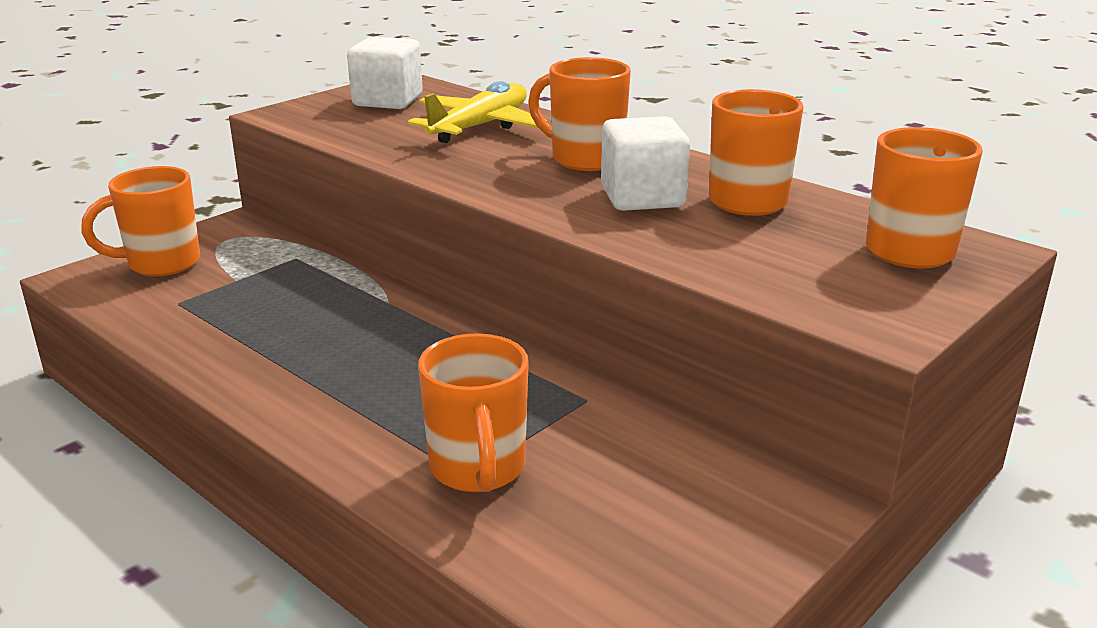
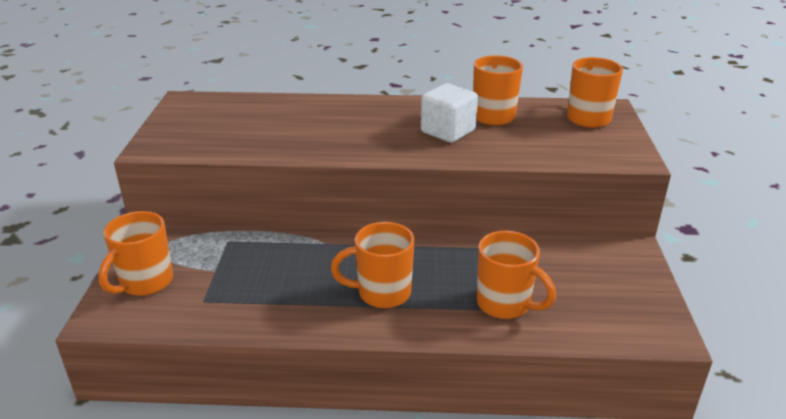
camera: 40 degrees left, 5 degrees up
white cube [347,37,423,109] -> none
yellow plane [408,81,547,143] -> none
orange mug [528,57,631,171] -> orange mug moved to [331,222,415,308]

